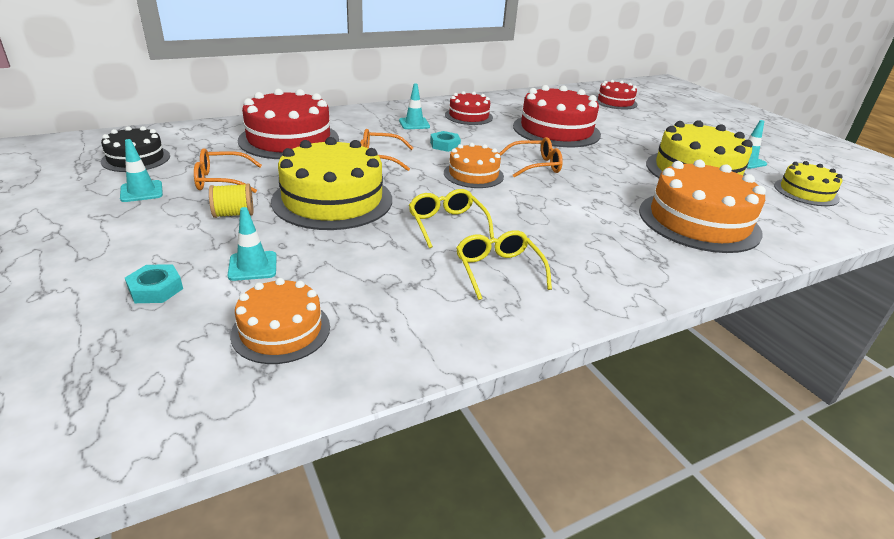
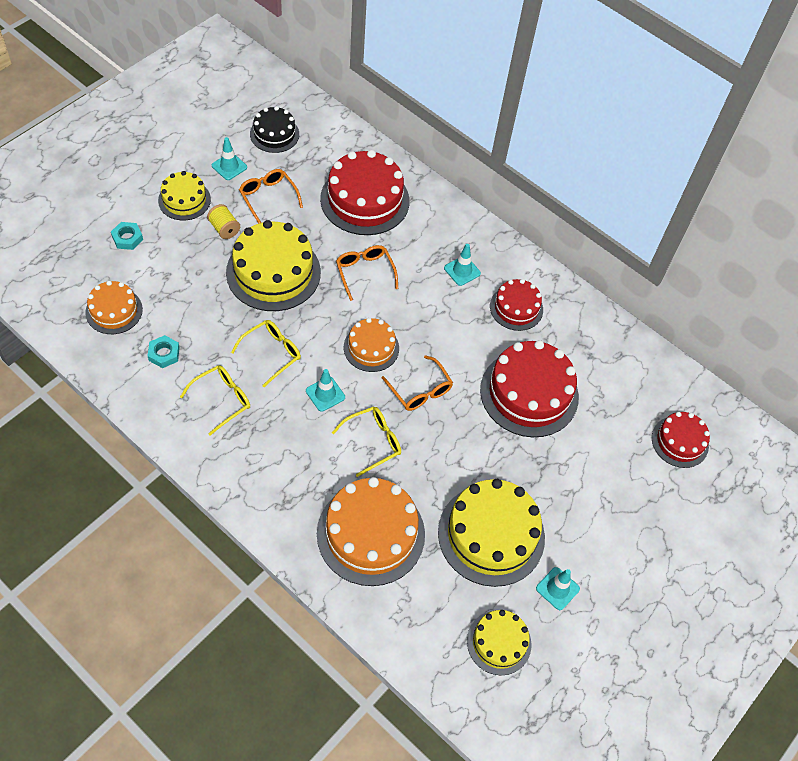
camera: 65 degrees right, 25 degrees up
turquoise traffic cone [227,207,277,281] -> turquoise traffic cone moved to [306,369,345,412]
turquoise nut [430,131,461,152] -> turquoise nut moved to [148,335,180,368]
none -> yellow cake [158,171,211,220]
none -> yellow glasses [332,406,401,477]

